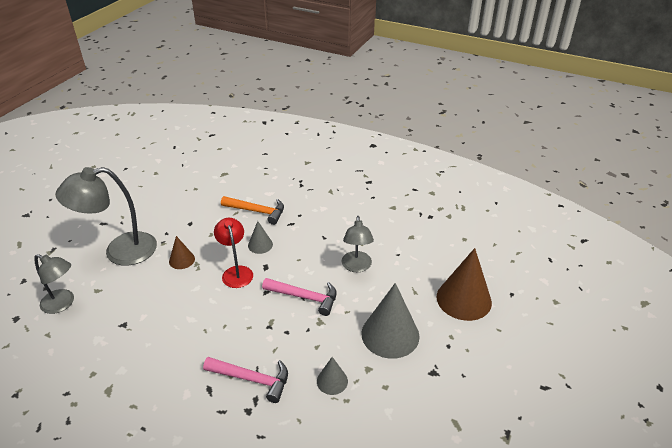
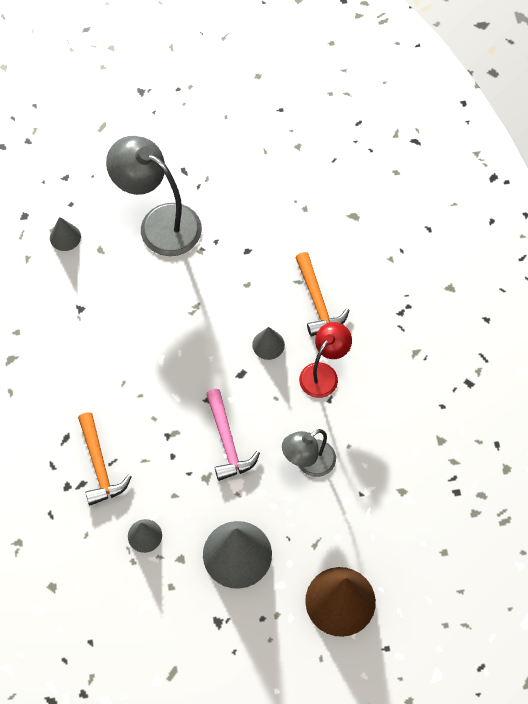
camera: 55 degrees right, 25 degrees up
grey lamp [34,254,74,314] -> grey cone [50,217,81,251]
brown cone [169,236,195,269] -> none
pink hammer [203,357,288,403] -> orange hammer [78,412,132,506]
red lamp [214,218,253,288] -> red lamp moved to [299,322,352,398]

